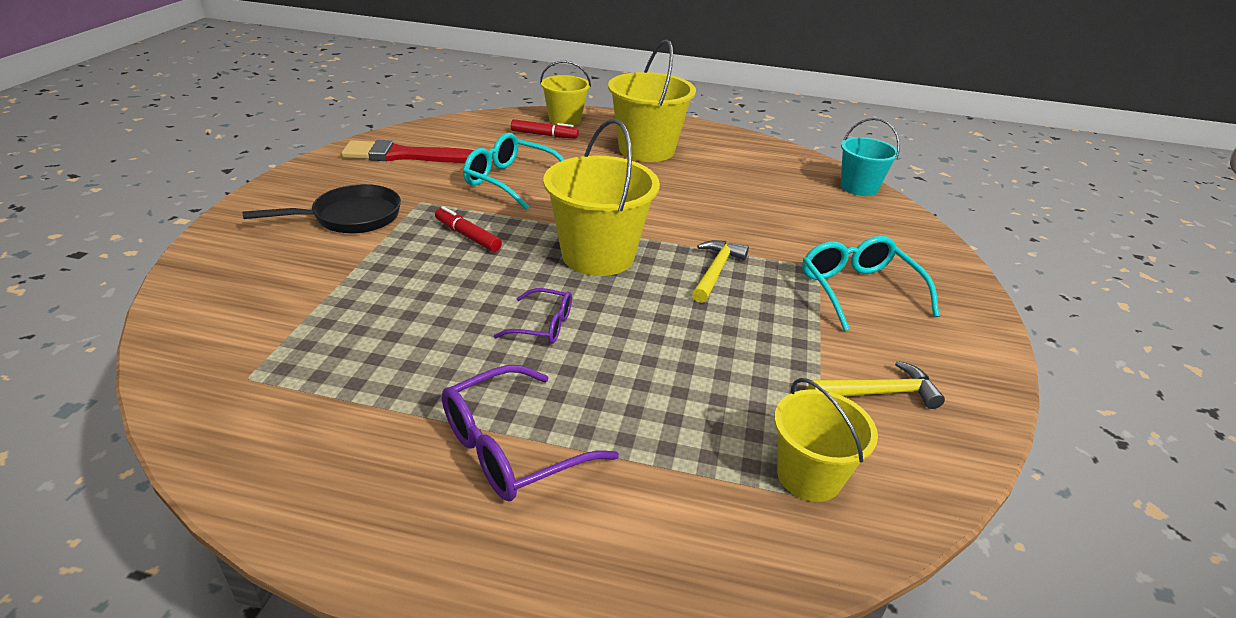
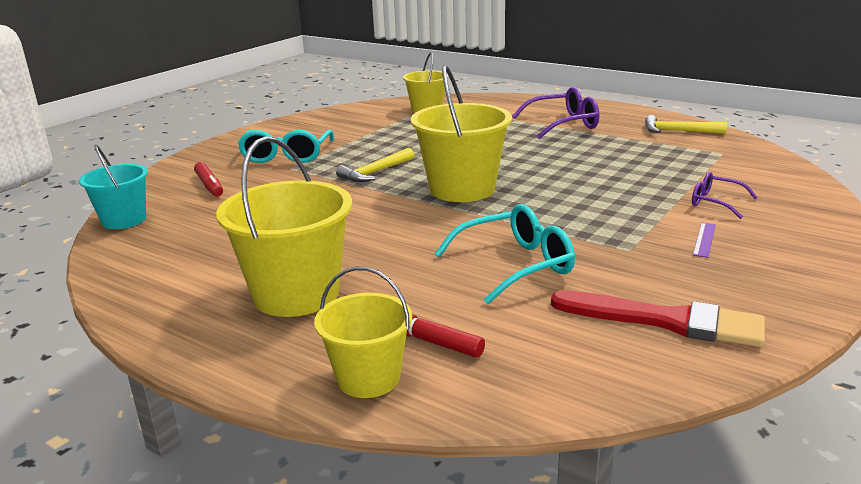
camera: 155 degrees left, 10 degrees down
black pan [242,184,401,234] -> purple ruler [693,222,716,258]
red marker [435,206,502,252] -> red marker moved to [194,162,223,197]
turquoise glasses [463,133,564,210] -> turquoise glasses turned 75 degrees counterclockwise [435,204,575,304]
purple glasses [494,288,572,344] -> purple glasses moved to [692,172,758,219]
yellow hammer [808,361,945,409] -> yellow hammer moved to [645,115,727,134]

